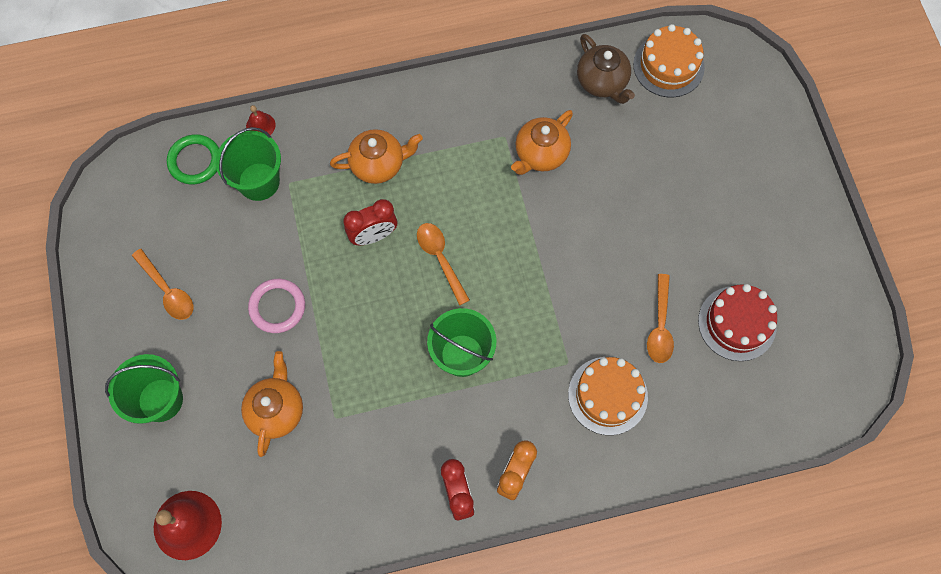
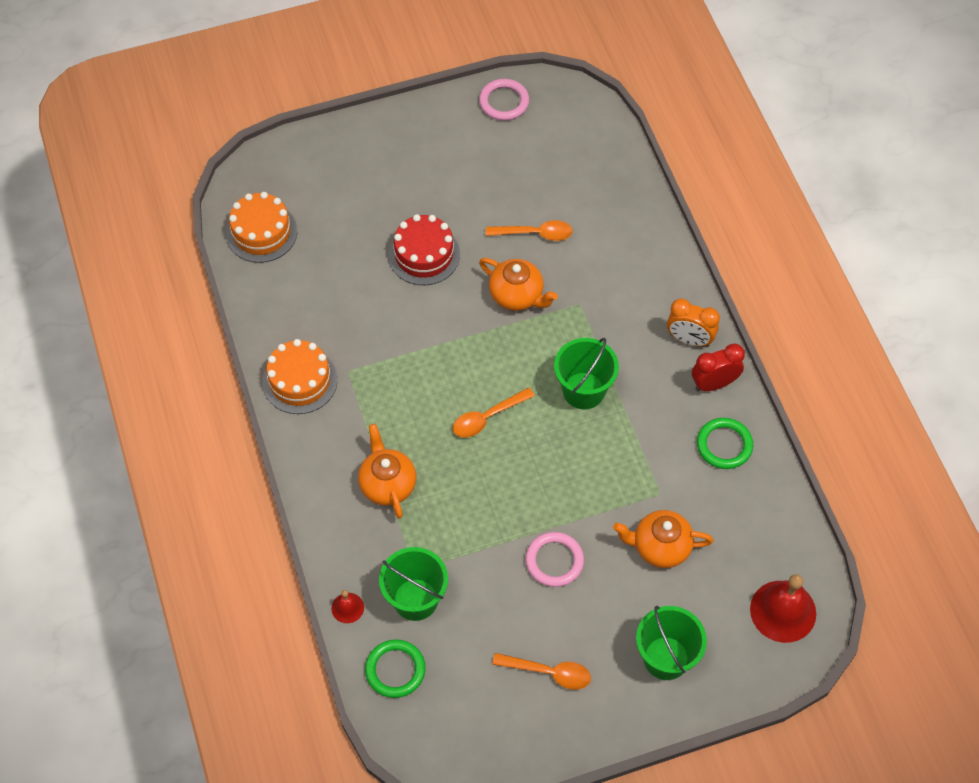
camera: 95 degrees left, 10 degrees down
orange spoon [132,249,193,320] -> orange spoon turned 60 degrees clockwise [492,653,591,690]
red clock [343,199,397,245] -> none
orange teapot [511,110,573,175] -> orange teapot moved to [479,258,558,311]
orange cake [568,357,648,435] -> orange cake moved to [262,339,338,414]
brown teapot [577,34,635,104] -> none
red cake [698,284,777,361] -> red cake moved to [388,214,460,285]
none -> pink ring [479,79,529,121]
none -> green ring [697,418,753,469]

